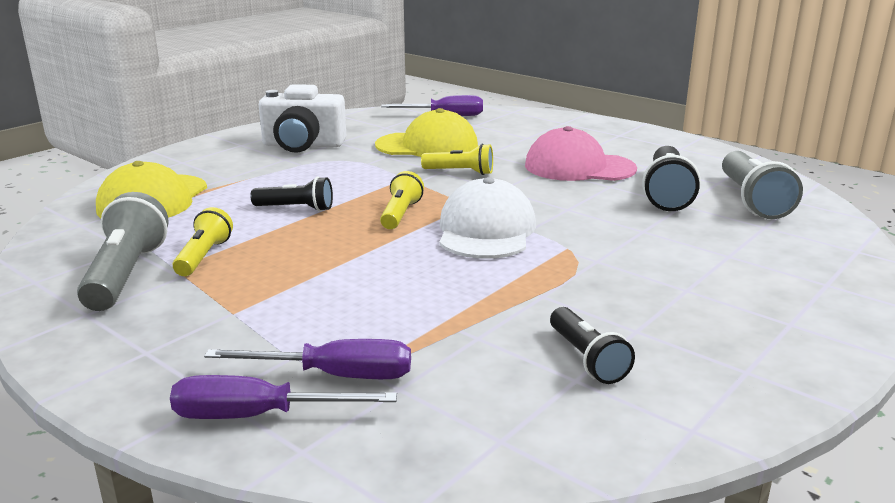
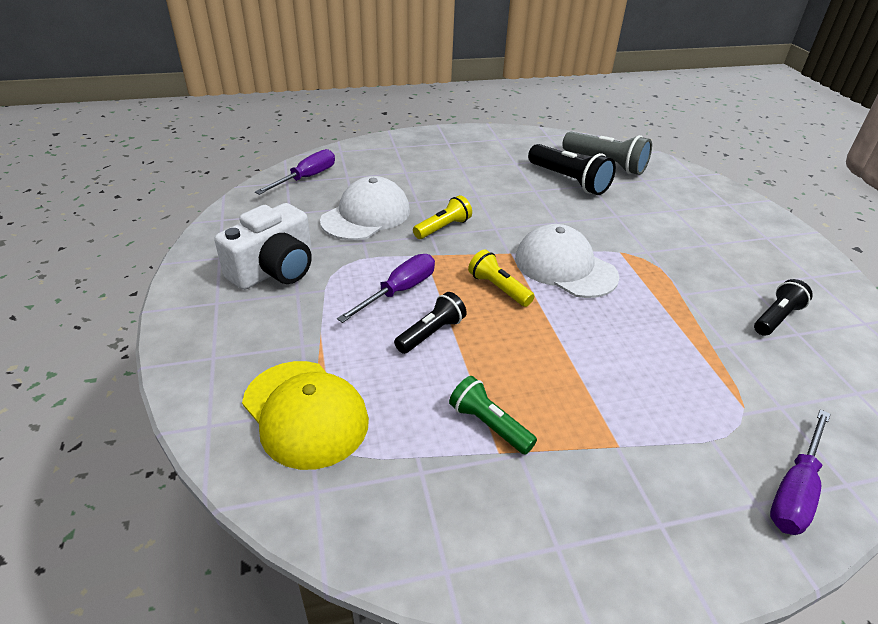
camera: 55 degrees left, 15 degrees up
grey flashlight [77,192,169,311] -> none
yellow flashlight [173,207,233,276] -> green flashlight [449,376,537,455]
purple screwdriver [204,339,411,379] -> purple screwdriver moved to [337,254,435,323]
yellow cap [375,108,478,157] -> white cap [320,176,410,240]
pink cap [525,126,637,181] -> none
black flashlight [550,307,635,384] -> black flashlight turned 60 degrees counterclockwise [754,279,813,336]

